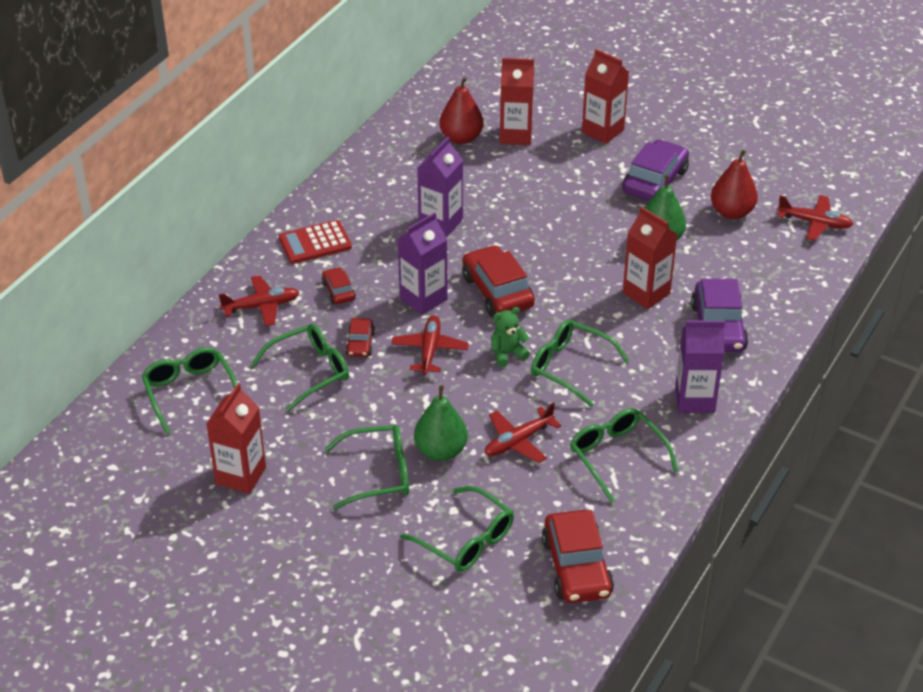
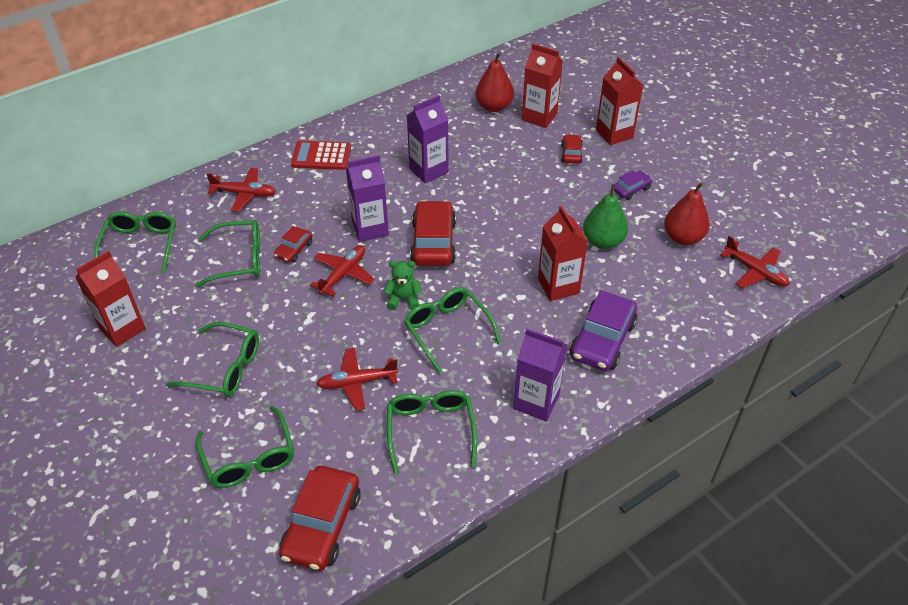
camera: 25 degrees right, 5 degrees up
red car [322,267,356,304] -> red car moved to [561,134,583,164]
green pear [414,385,468,461] -> none
purple car [622,139,689,201] -> purple car [614,170,653,200], size x0.52

